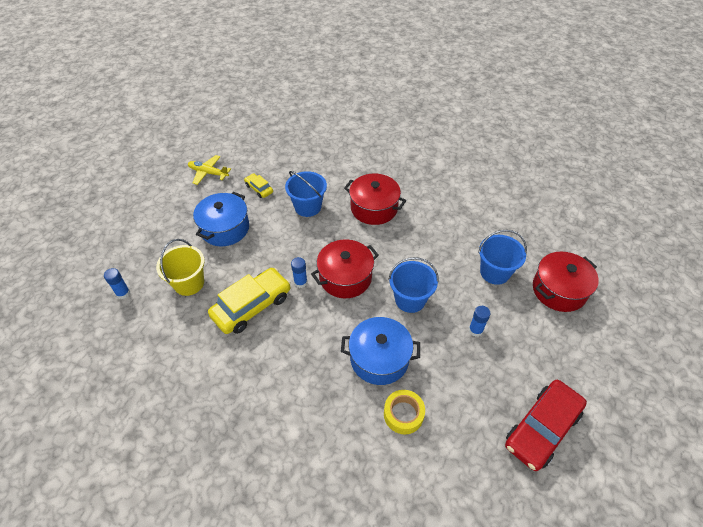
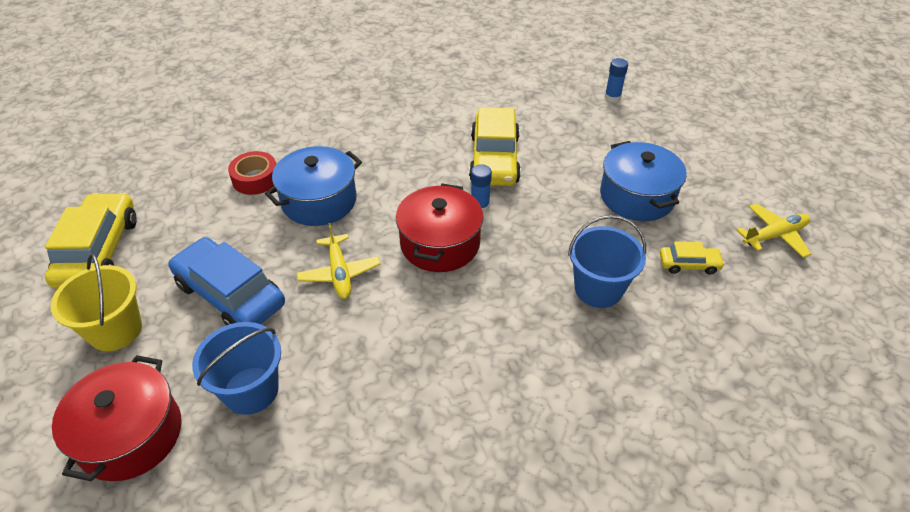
camera: 135 degrees right, 5 degrees down
yellow bucket [156,239,205,296] -> yellow bucket moved to [51,254,142,351]
red pot [344,174,406,225] -> none
yellow tape [384,390,425,434] -> red tape [228,151,276,195]
blue bucket [388,257,439,313] -> yellow plane [297,223,381,299]
blue glue stick [468,306,491,337] -> blue car [168,237,285,325]
red car [505,380,587,471] -> yellow car [45,193,137,289]

